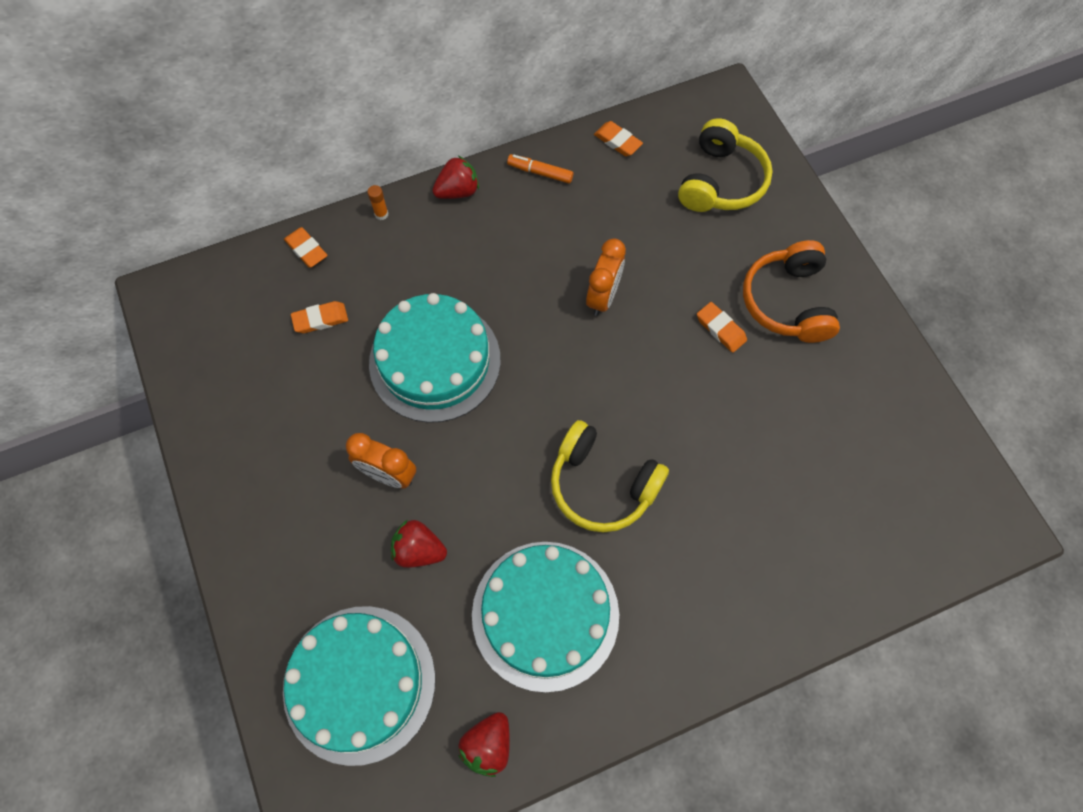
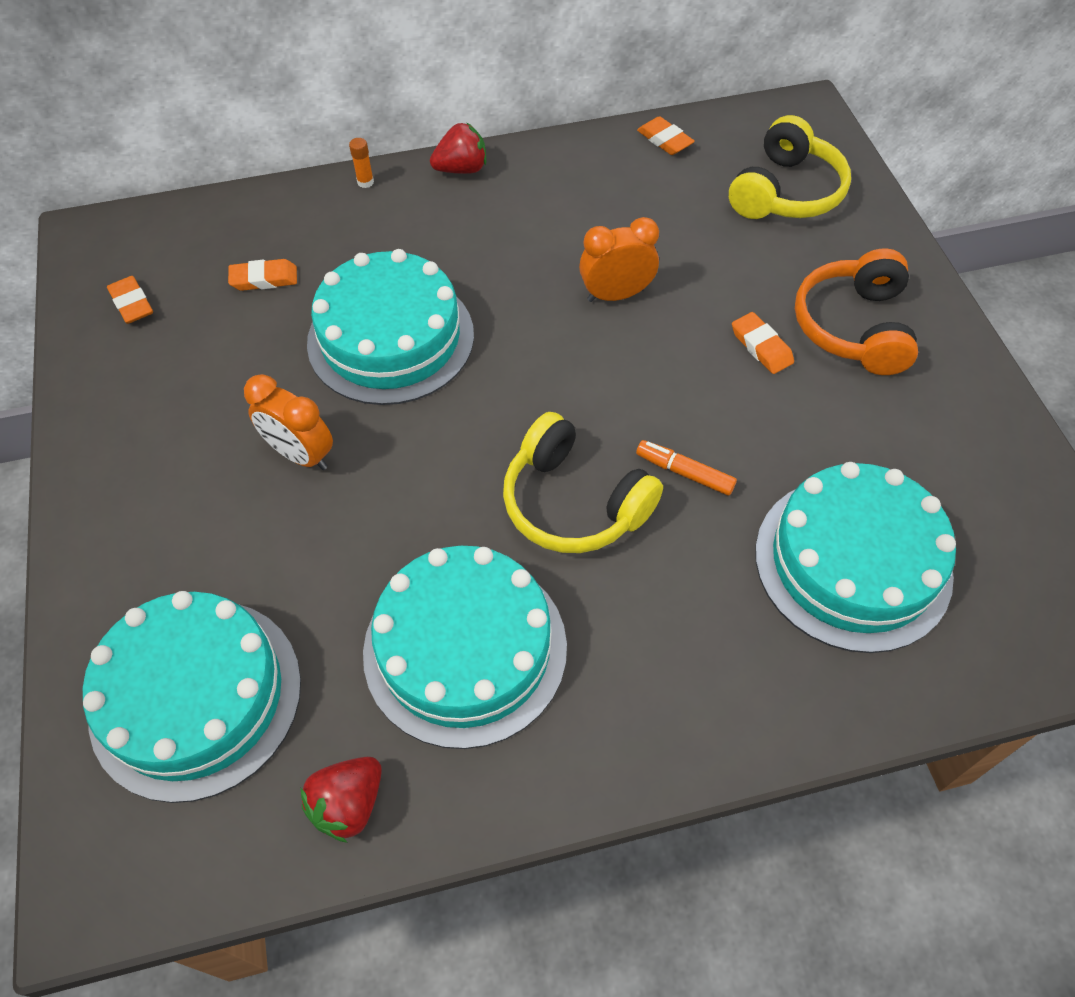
camera: 10 degrees right, 10 degrees down
orange eraser [284,227,328,268] -> orange eraser moved to [107,276,153,324]
red strawberry [391,520,447,568] -> none
orange marker [507,154,573,184] -> orange marker moved to [636,440,737,496]
orange clock [586,239,626,316] -> orange clock turned 135 degrees counterclockwise [579,217,659,302]
none -> turquoise cake [755,462,956,653]

